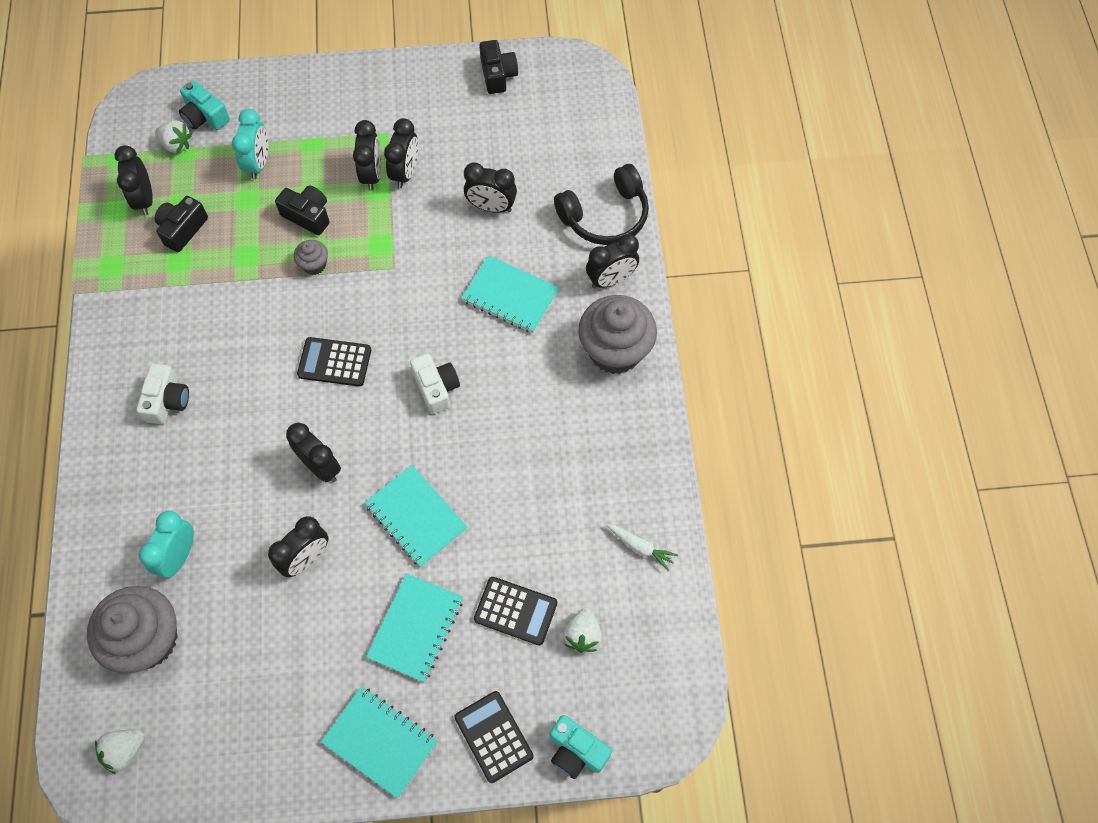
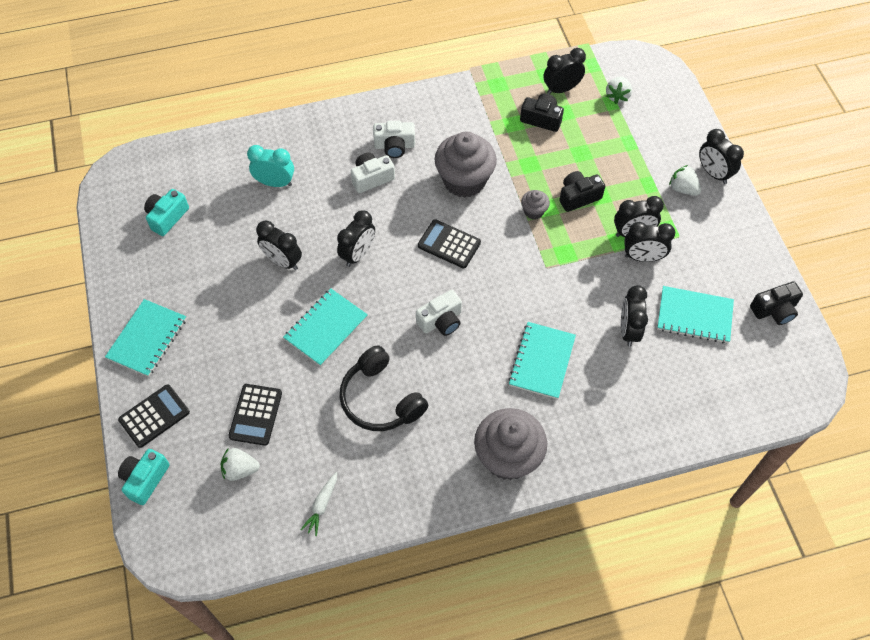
camera: 80 degrees right, 5 degrees down
grey cupcake [87,586,178,674] -> grey cupcake moved to [435,131,497,198]
white strawberry [95,730,145,774] -> white strawberry moved to [669,165,701,196]
turquoise camera [179,80,230,130] -> turquoise camera moved to [144,189,189,236]
turquoise clock [232,109,268,179] -> none
black camera [275,185,330,235] -> black camera turned 135 degrees counterclockwise [559,171,605,212]
black calculator [297,337,371,387] -> black calculator turned 60 degrees counterclockwise [418,219,481,268]
turquoise notebook [366,573,463,683] -> turquoise notebook moved to [657,286,734,343]
black headphones [554,164,649,245] -> black headphones moved to [340,346,428,431]
black clock [586,234,639,289] -> black clock moved to [699,129,744,184]
none -> white camera [351,152,395,193]

